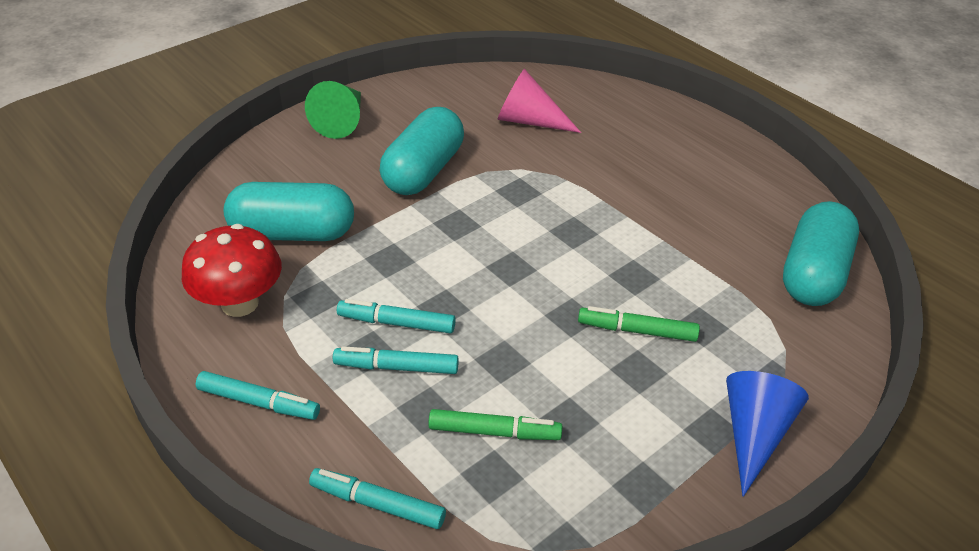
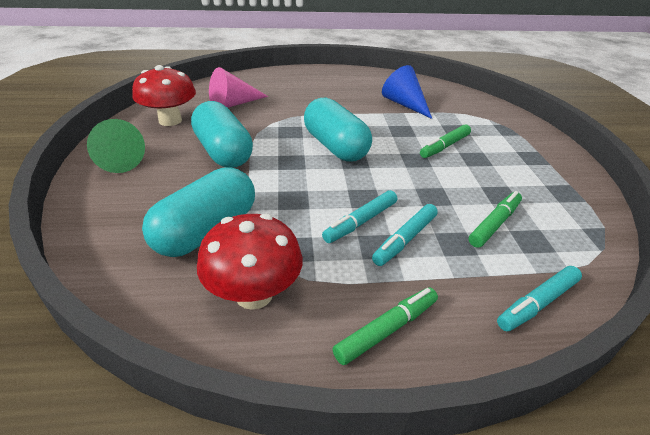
camera: 55 degrees left, 5 degrees down
turquoise marker [196,371,320,420] -> green marker [333,287,438,365]
blue cone [726,371,809,497] -> blue cone moved to [382,65,432,119]
turquoise capsule [783,201,859,306] -> turquoise capsule moved to [304,98,372,162]
none -> red mushroom [132,65,196,126]

